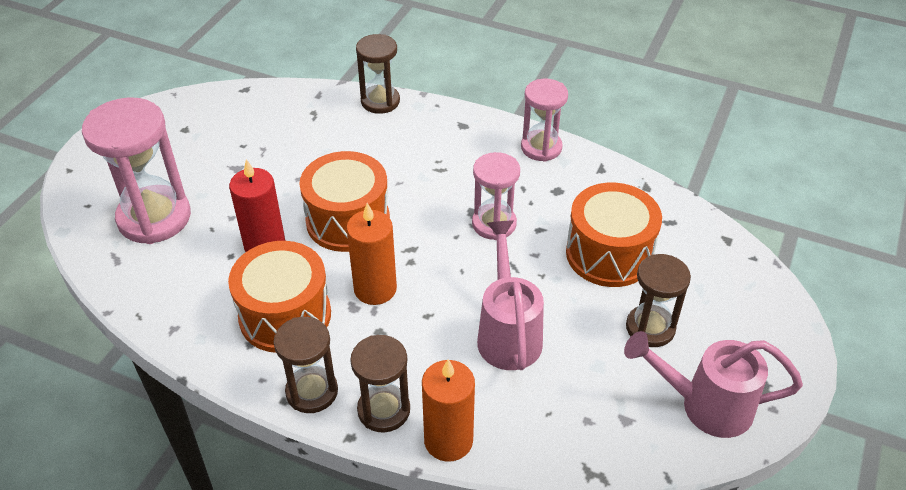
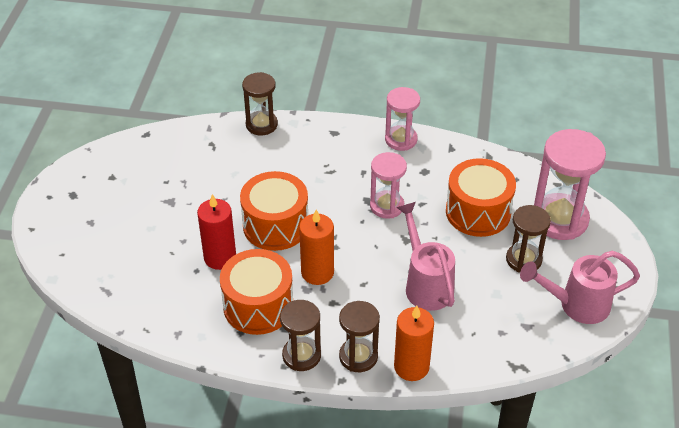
camera: 15 degrees left, 0 degrees up
pink hourglass [82,97,191,244] -> pink hourglass moved to [534,129,606,240]

